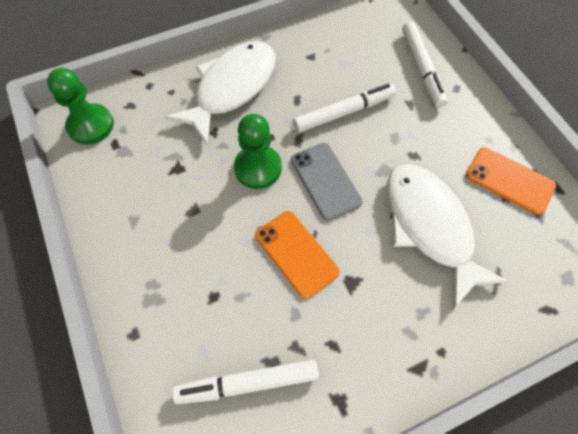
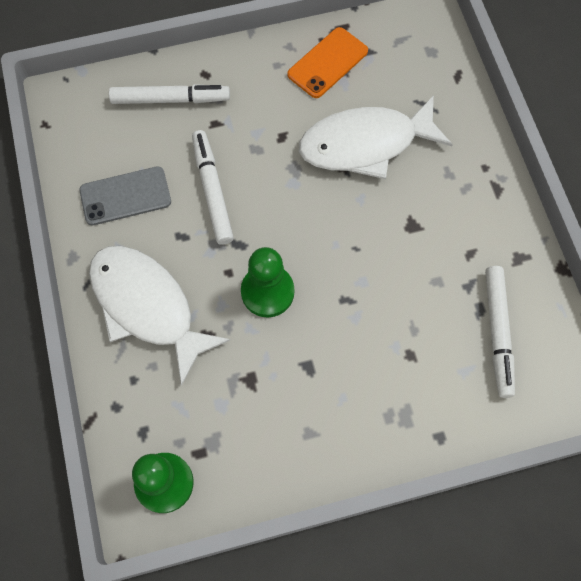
camera: 80 degrees left, 5 degrees up
orange phone [255,211,340,299] -> none
grey phone [291,143,362,221] -> grey phone moved to [80,166,171,225]

